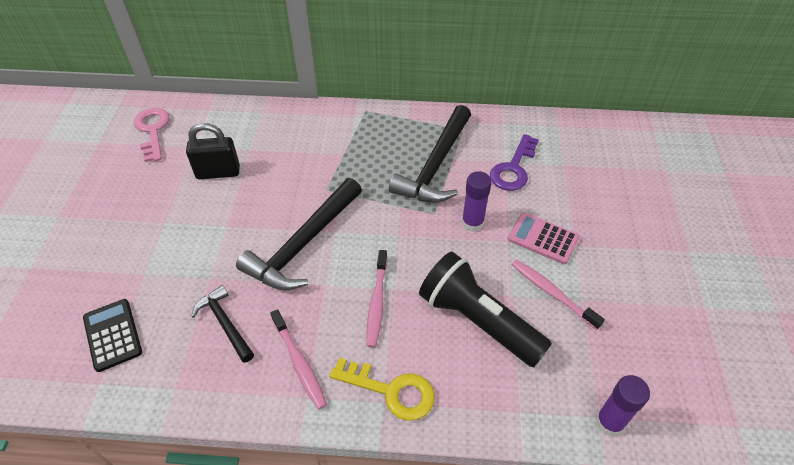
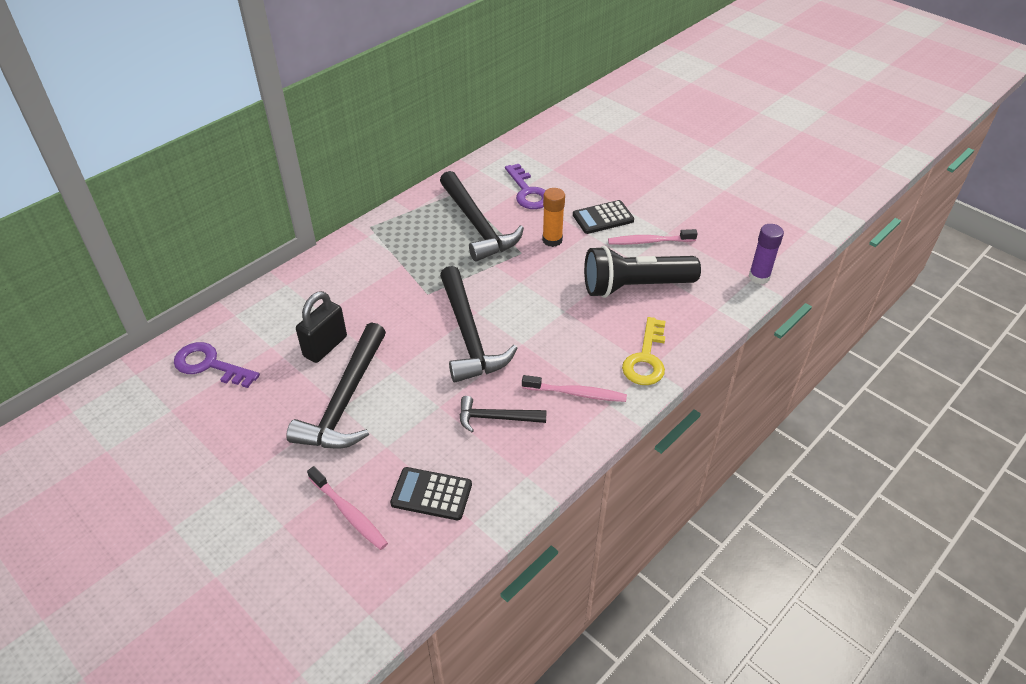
camera: 50 degrees left, 5 degrees down
pink key [134,108,170,162] -> purple key [174,342,260,388]
yellow key [329,358,435,421] -> yellow key turned 135 degrees clockwise [622,317,666,385]
pink toothbrush [367,250,387,348] -> pink toothbrush moved to [307,466,388,550]
purple glue stick [462,171,492,232] -> orange glue stick [542,188,565,247]
pink calculator [508,213,579,264] -> black calculator [573,200,634,234]
none -> black hammer [286,322,386,448]

